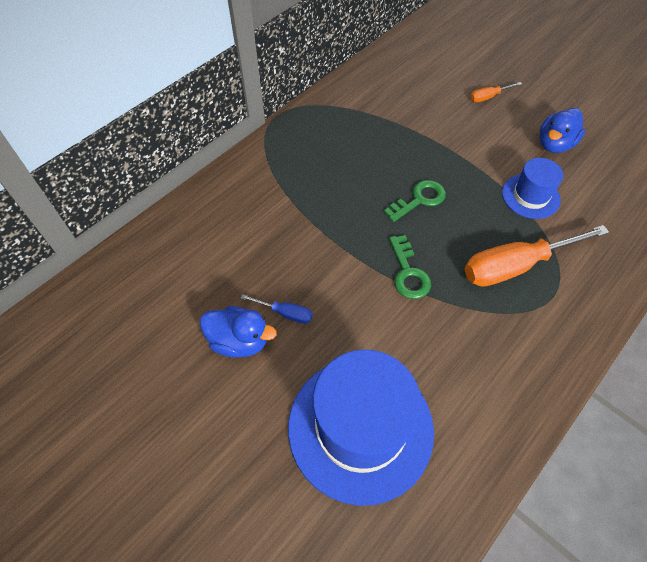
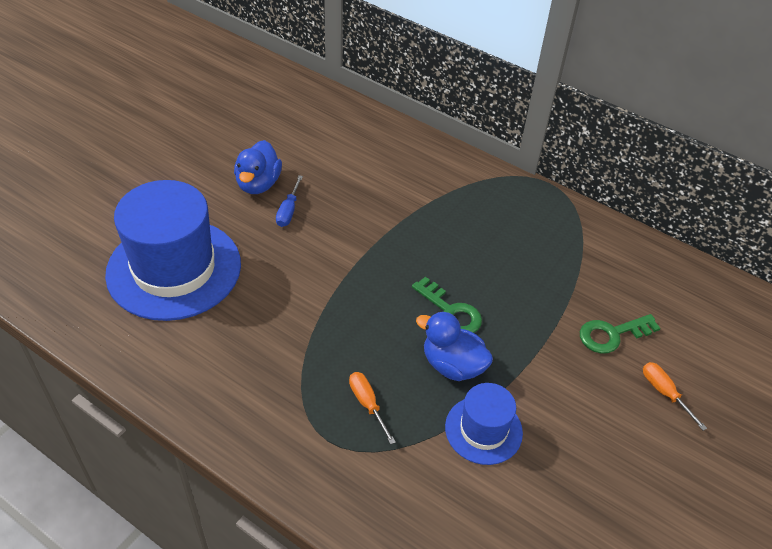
camera: 80 degrees right, 10 degrees down
green key [389,235,431,299] -> green key moved to [580,314,660,353]
orange screwdriver [464,225,609,287] -> orange screwdriver [349,372,396,444], size x0.46
blue duck [539,108,586,153] -> blue duck moved to [416,311,493,381]

